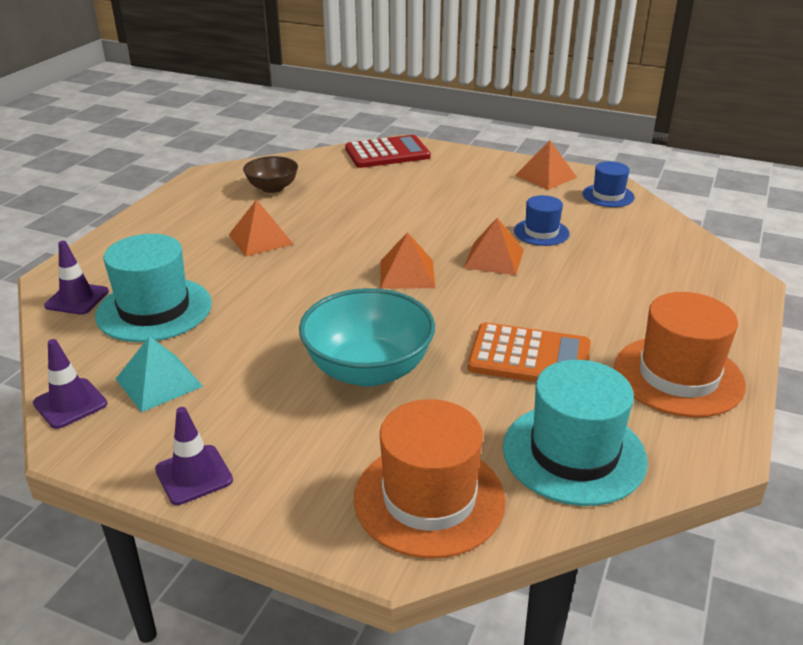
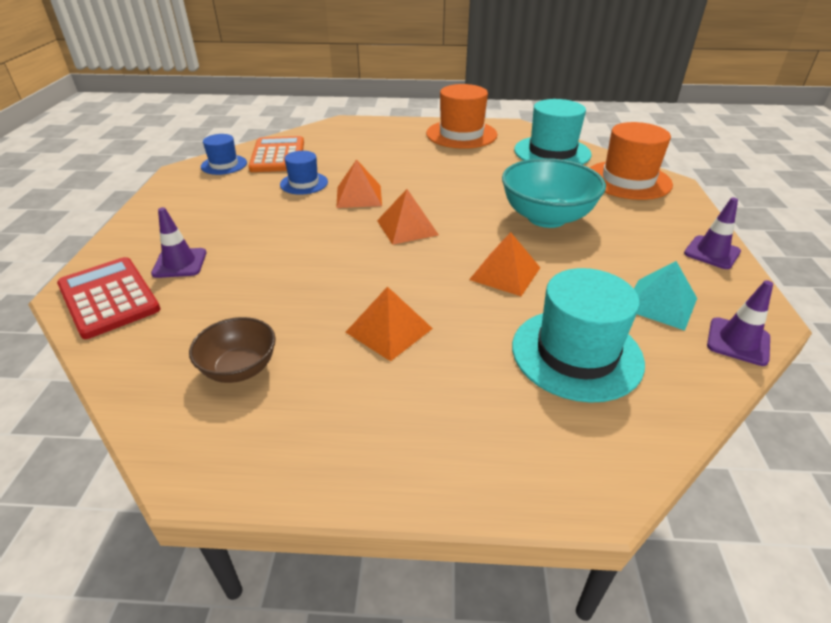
camera: 110 degrees left, 5 degrees up
purple traffic cone [44,241,109,315] -> purple traffic cone moved to [151,207,206,278]
orange calculator [468,322,591,382] -> orange calculator moved to [248,136,304,172]
orange pyramid [515,140,577,190] -> orange pyramid moved to [469,232,540,296]

